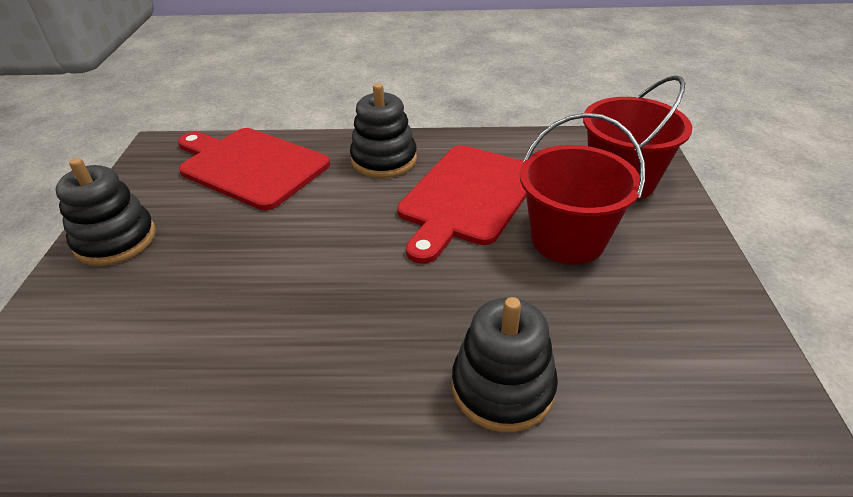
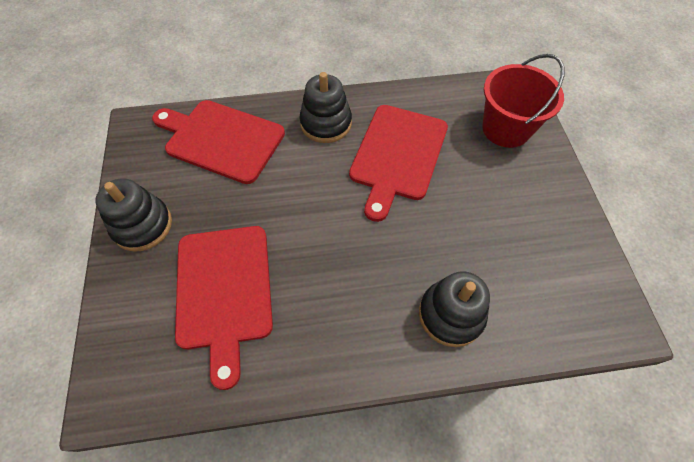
camera: 10 degrees left, 20 degrees up
red bucket [520,113,645,265] -> none
none -> red cutting board [175,226,273,390]

